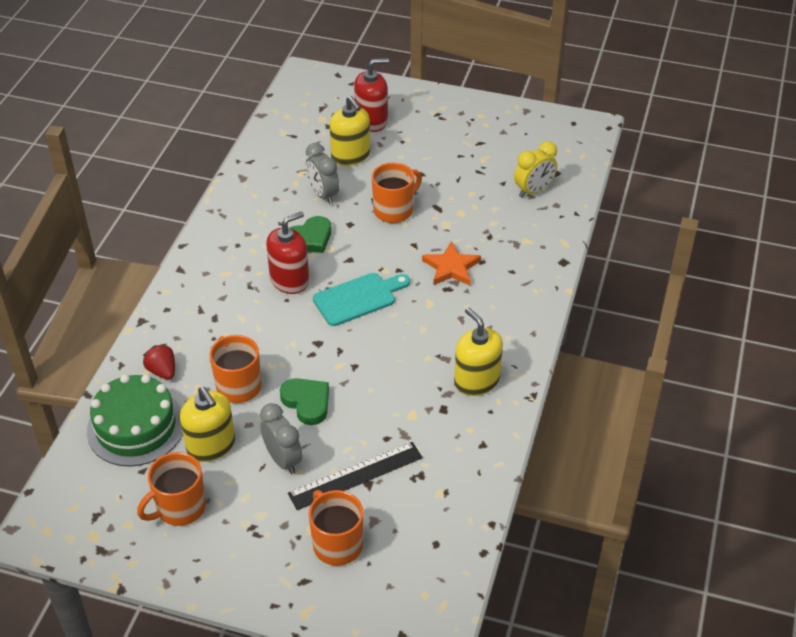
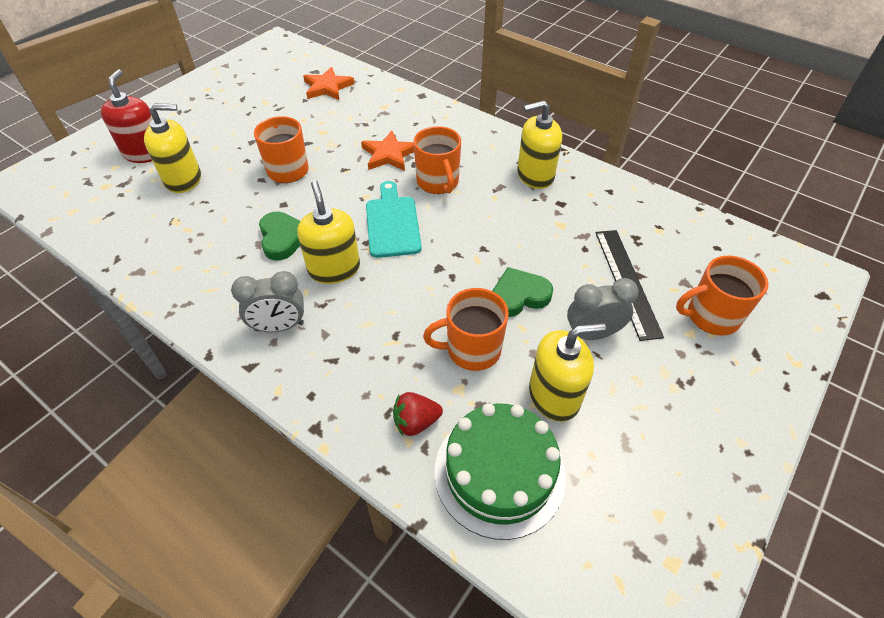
camera: 70 degrees left, 5 degrees up
orange mug [137,452,206,526] -> orange mug moved to [414,126,461,194]
red soap dispenser [266,211,309,294] -> yellow soap dispenser [297,180,360,284]
grey clock [306,143,339,204] -> grey clock moved to [231,271,304,332]
yellow clock [514,141,557,197] -> orange star [303,67,354,100]

